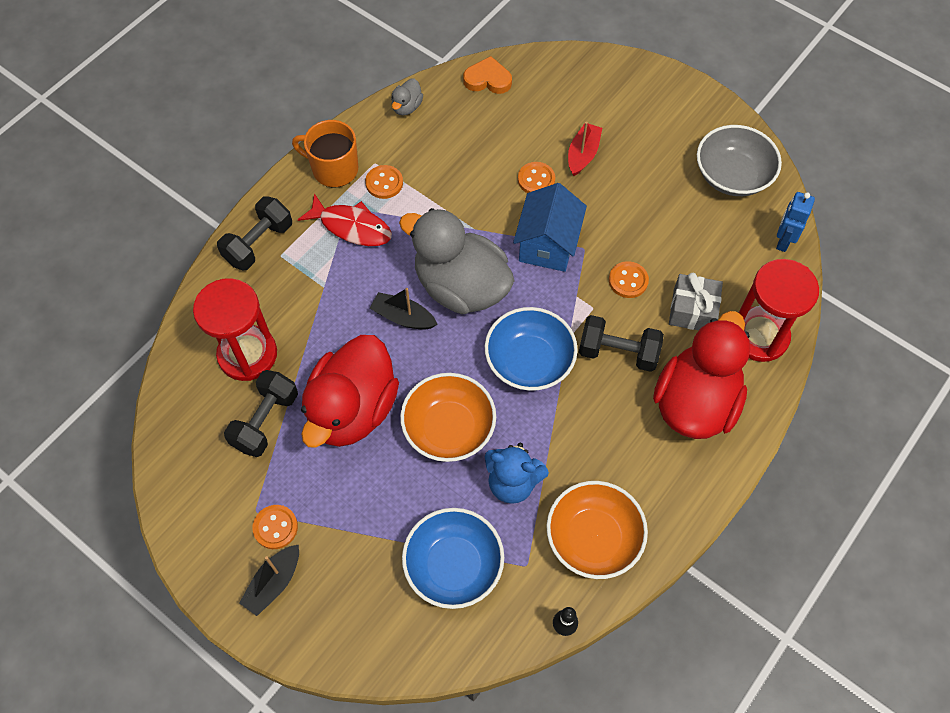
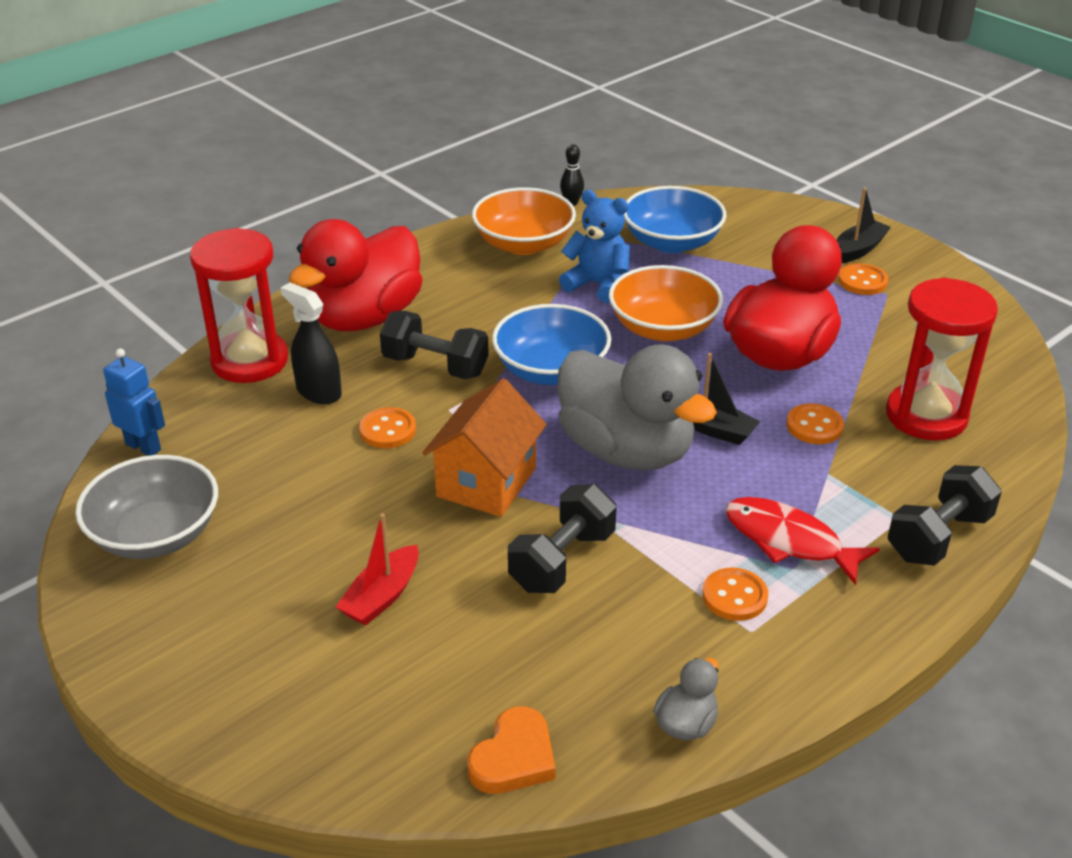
camera: 170 degrees left, 25 degrees down
black dumbbell [224,370,298,457] -> black dumbbell moved to [508,484,617,593]
orange mug [292,120,358,187] -> none
orange heart [463,56,512,94] -> orange heart turned 75 degrees counterclockwise [468,706,556,794]
blue house [513,183,587,272] -> orange house [422,378,547,517]
orange button [518,162,555,193] -> orange button moved to [786,403,844,444]
grey gift [669,273,723,330] -> black spray bottle [281,283,342,404]
blue robot [776,192,815,252] -> blue robot turned 90 degrees counterclockwise [103,348,165,456]

